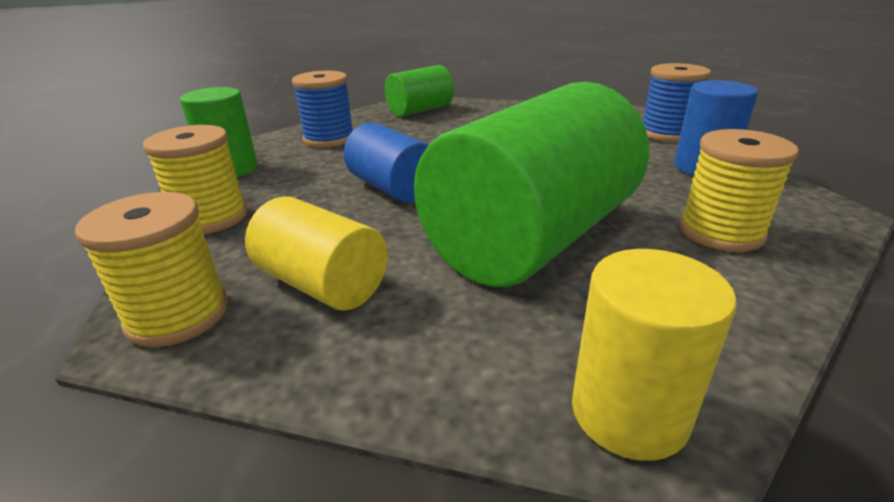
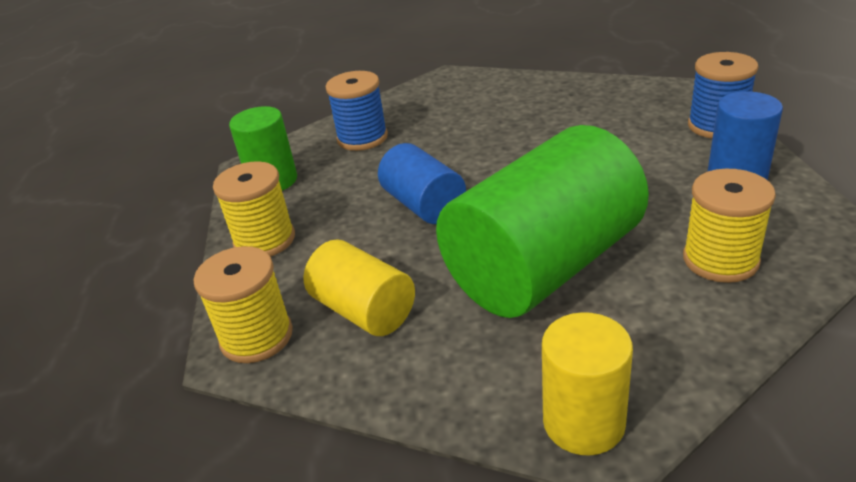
camera: 10 degrees right, 5 degrees up
green cylinder [385,65,454,117] -> none

